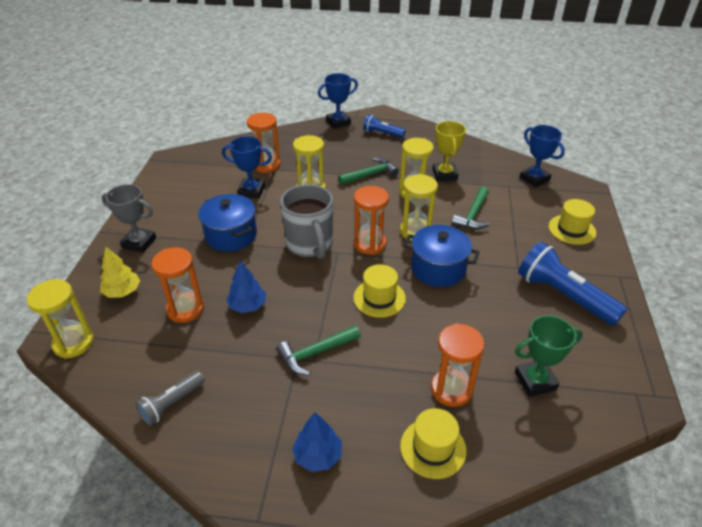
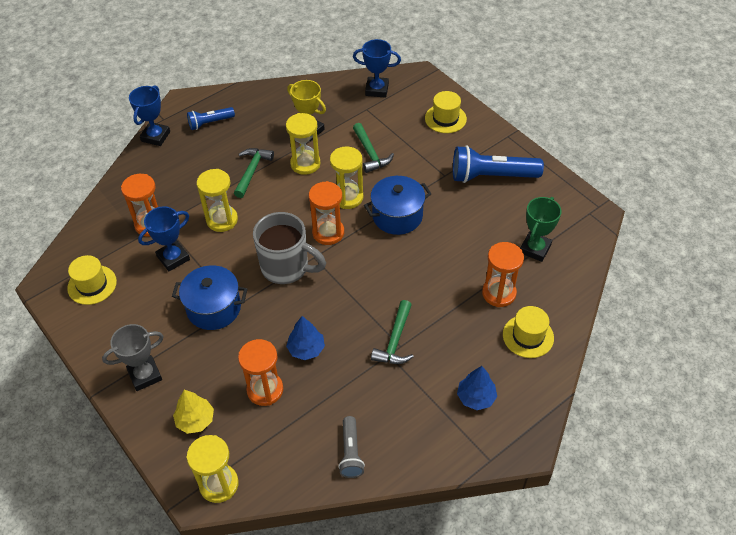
camera: 45 degrees left, 10 degrees up
yellow hat [353,264,406,318] -> yellow hat moved to [67,255,117,305]

